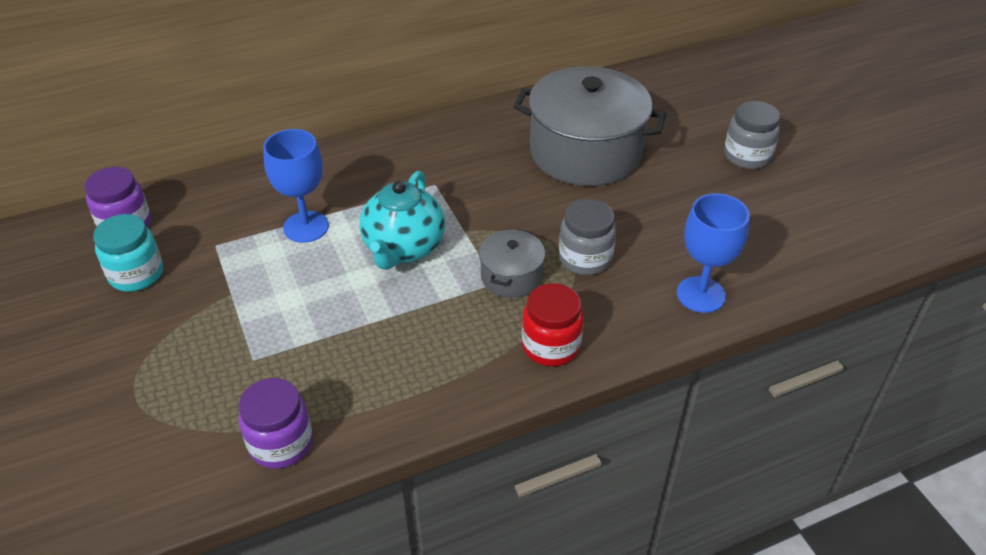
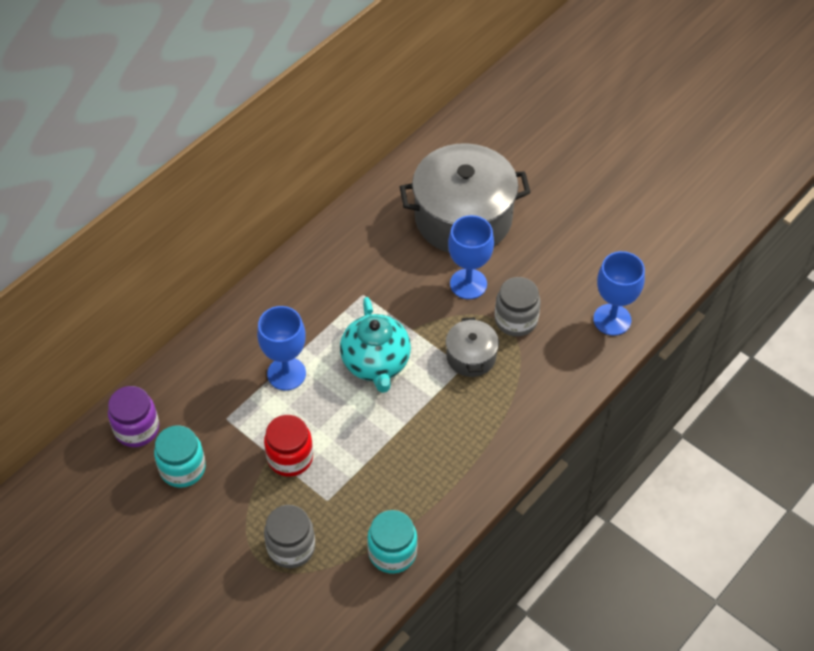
camera: 25 degrees left, 10 degrees up
purple jar [239,378,313,469] -> turquoise jar [367,510,417,574]
red jar [522,283,584,366] -> red jar moved to [264,415,313,477]
grey jar [724,101,780,169] -> grey jar moved to [264,505,315,568]
none -> blue goblet [448,215,494,299]

